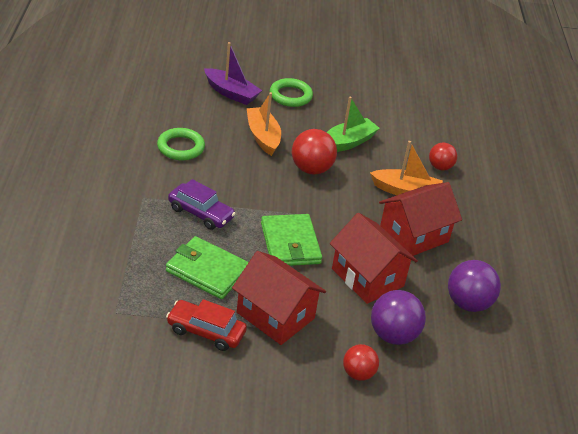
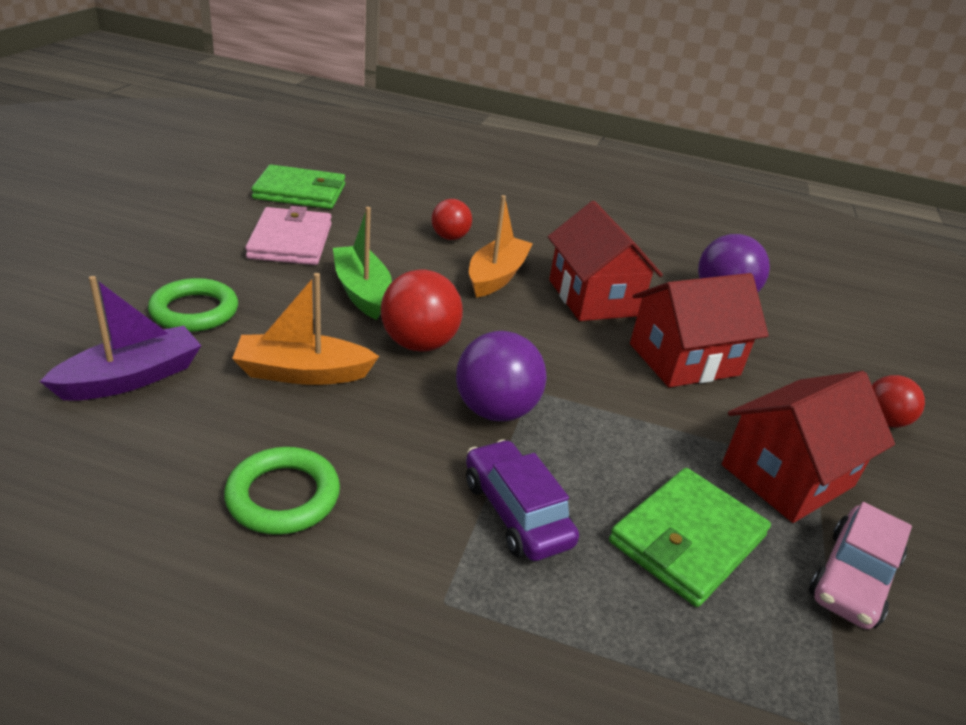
camera: 75 degrees left, 5 degrees down
red car [166,299,247,351] -> pink car [809,502,912,629]
purple car [168,179,236,230] -> purple car turned 75 degrees counterclockwise [466,439,579,561]
green wallet [261,214,322,266] -> green wallet moved to [251,164,345,209]
purple ball [371,290,426,345] -> purple ball moved to [456,331,547,421]
none -> pink wallet [245,206,332,265]

